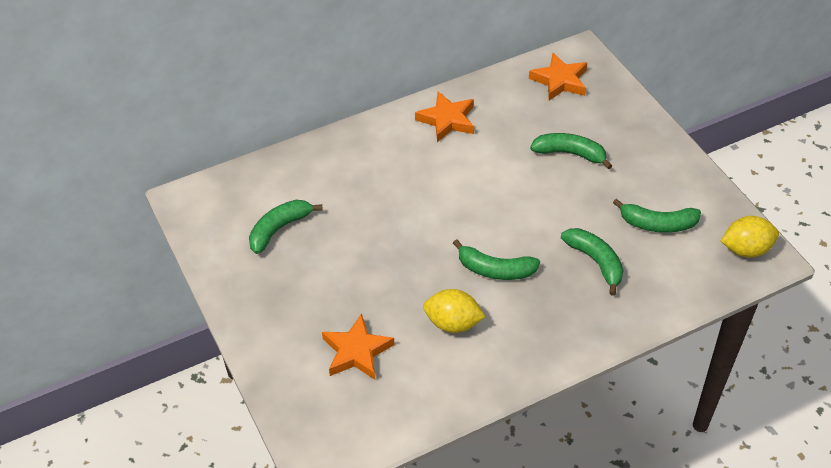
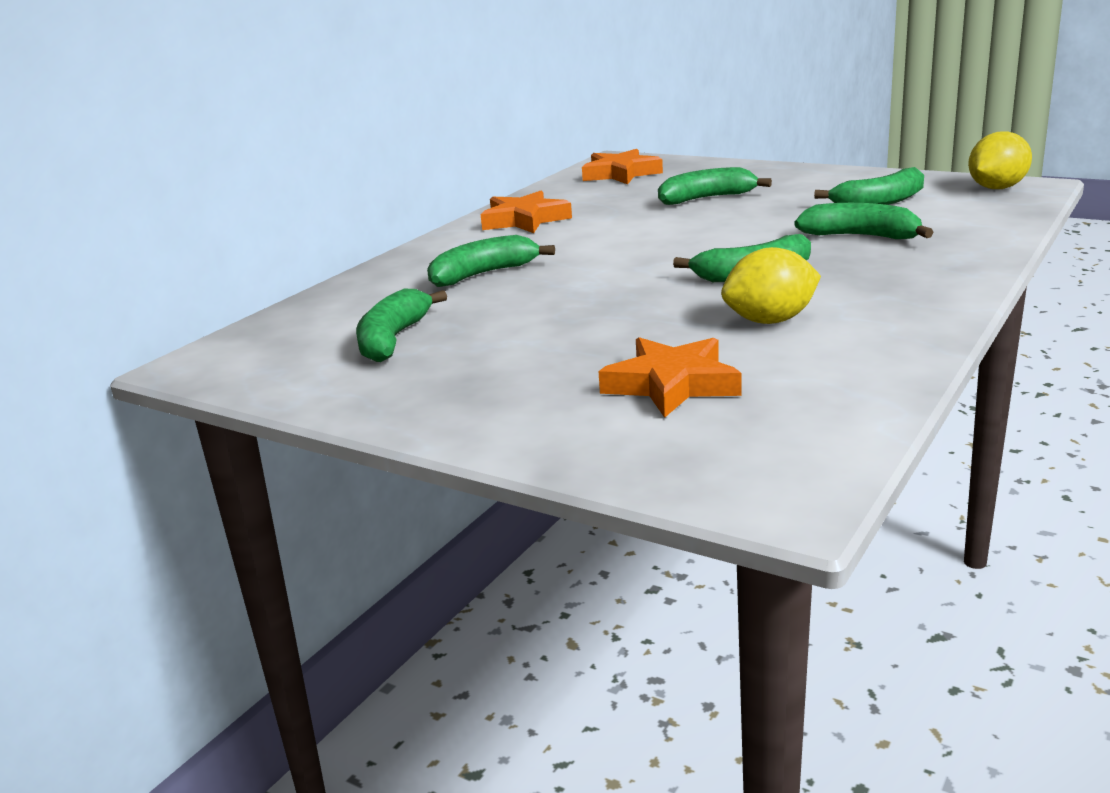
camera: 30 degrees left, 25 degrees down
none -> green banana [427,235,555,287]

